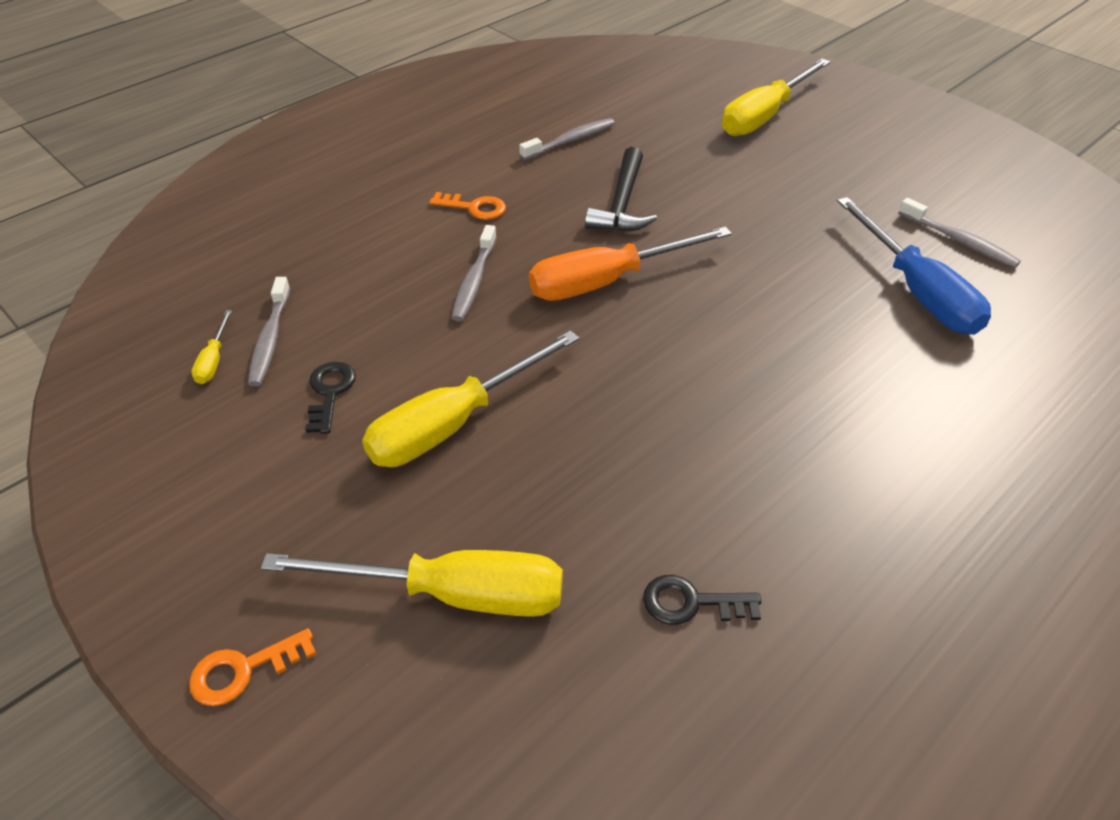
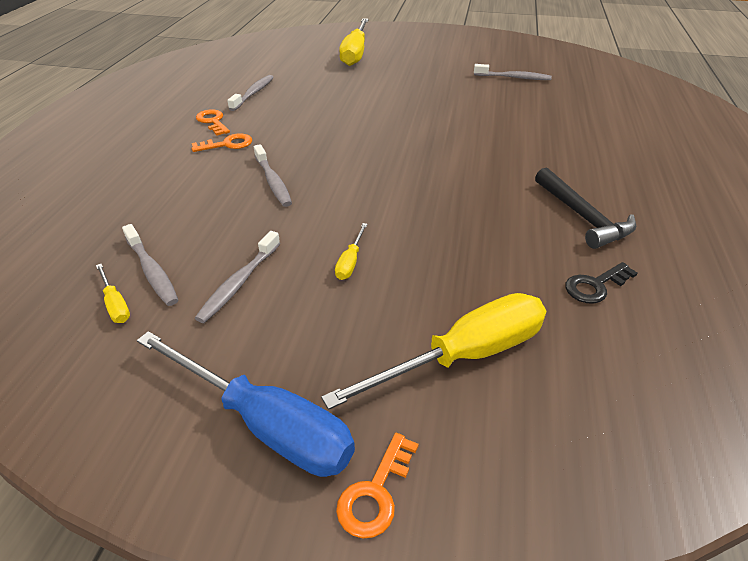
camera: 35 degrees left, 5 degrees down
black key [305,362,356,434] -> grey toothbrush [195,231,280,323]
yellow screwdriver [362,331,580,467] -> yellow screwdriver [335,223,368,280], size x0.43
orange screwdriver [529,227,732,301] -> none
black hammer [585,147,657,232] -> black hammer moved to [535,167,636,249]
blue screwdriver [837,197,991,335] -> blue screwdriver moved to [137,331,355,477]
none -> orange key [196,109,230,136]

